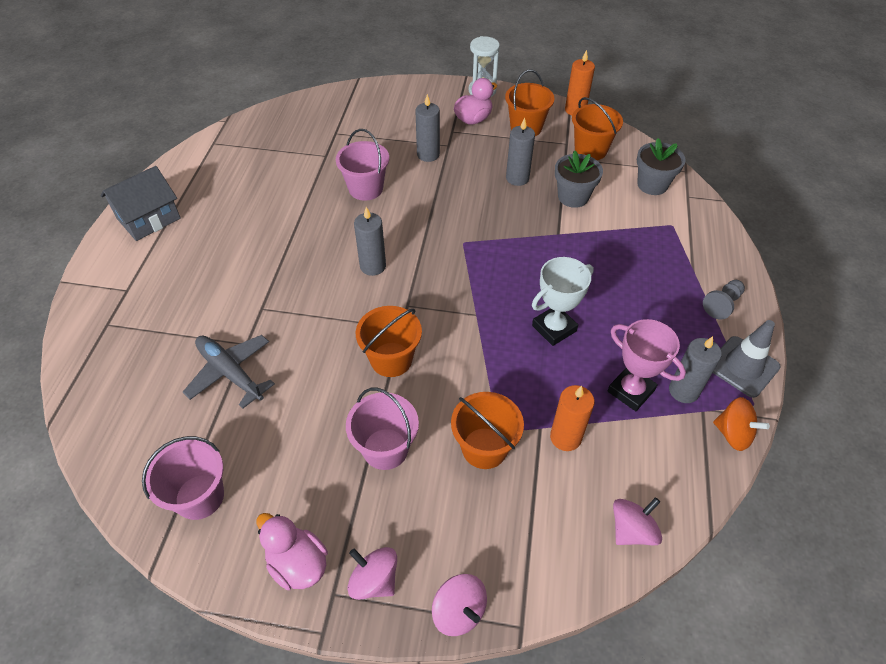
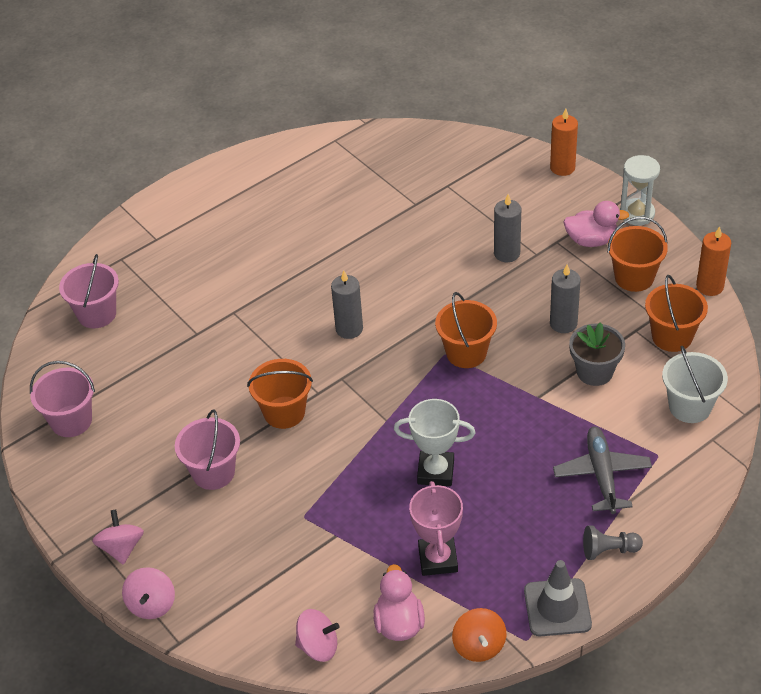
camera: 45 degrees right, 5 degrees down
grey house [101,166,181,241] -> none
grey plane [183,335,275,408] -> grey plane moved to [553,426,652,514]
pink duck [256,513,328,590] -> pink duck moved to [373,564,425,641]
pink bucket [336,129,389,201] -> pink bucket moved to [59,254,119,328]
orange bucket [451,392,524,469] -> orange bucket moved to [435,292,497,368]
orange candle [550,385,595,451] -> orange candle moved to [550,108,578,176]
grey flower pot [637,138,686,195] -> white bucket [662,346,728,423]
grey candle [669,336,722,403] -> none

